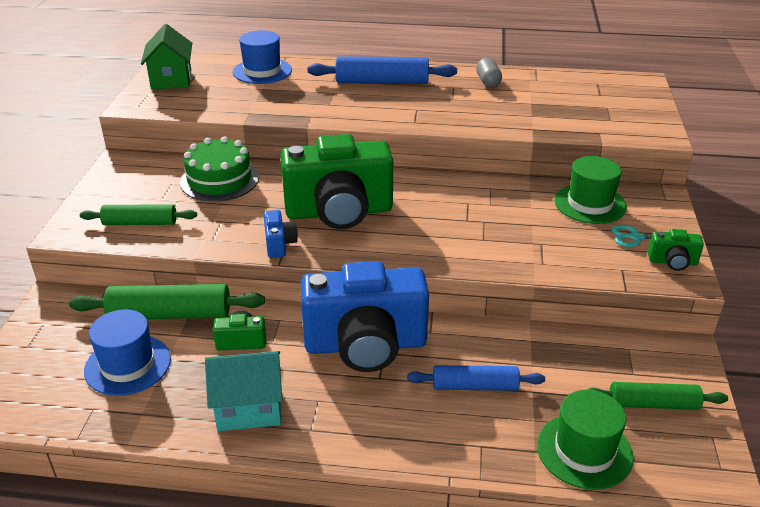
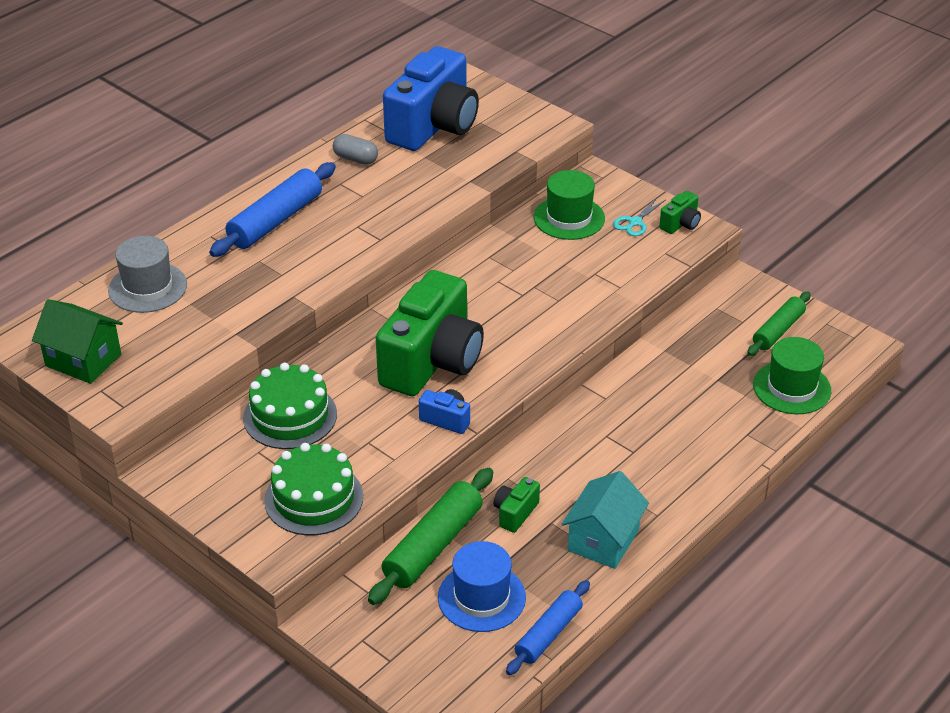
camera: 55 degrees left, 5 degrees up
green rolling pin [80,204,197,225] -> green cake [264,443,363,535]
blue hat [233,30,292,84] -> grey hat [108,236,187,313]
blue camera [301,261,429,372] -> blue camera moved to [383,46,479,151]
blue rolling pin [407,365,545,391] -> blue rolling pin moved to [506,580,590,675]

